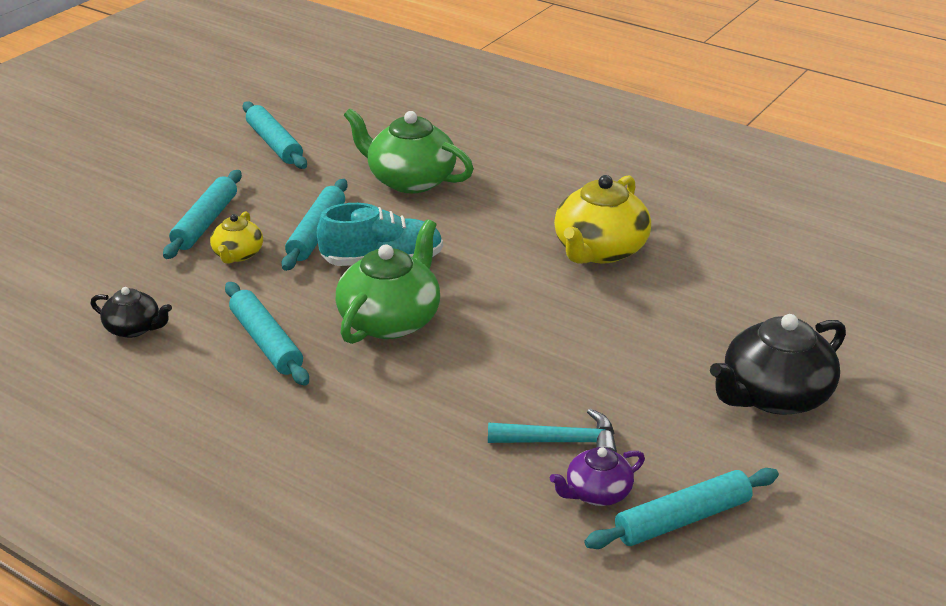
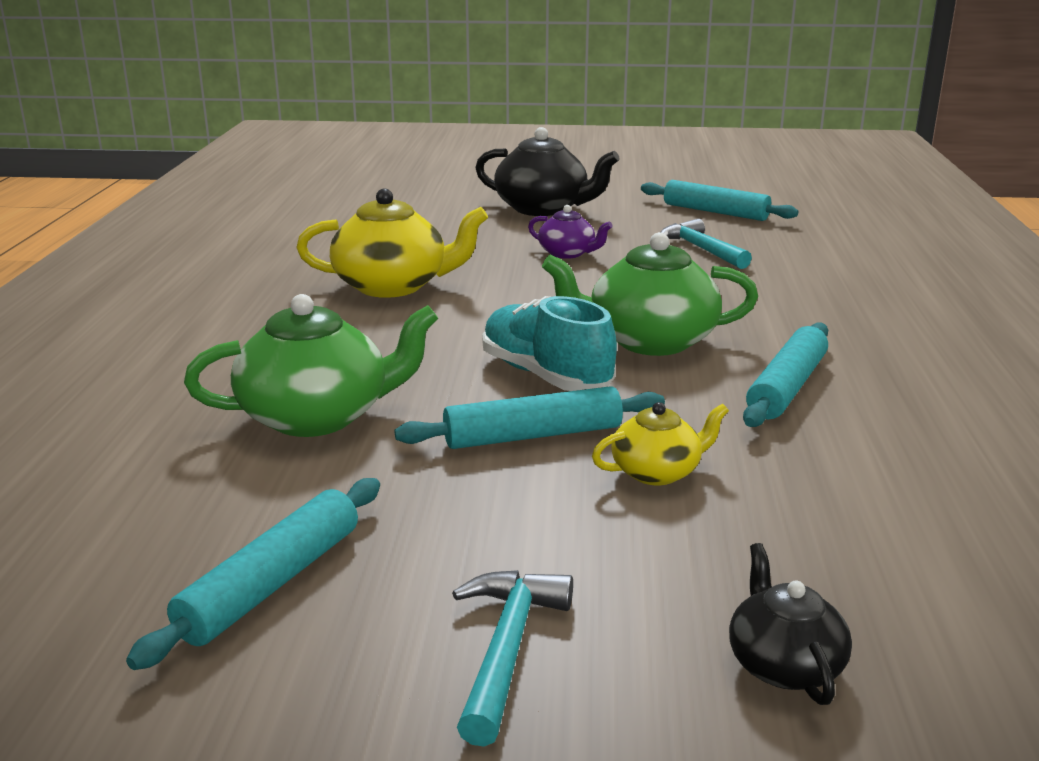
camera: 120 degrees left, 10 degrees down
black teapot [91,287,172,338] -> black teapot moved to [729,543,852,705]
turquoise rolling pin [163,170,242,259] -> none
green teapot [344,108,474,194] -> green teapot turned 105 degrees counterclockwise [184,294,438,437]
purple teapot [550,447,645,506] -> purple teapot moved to [528,205,613,259]
none -> turquoise hammer [452,570,573,747]

